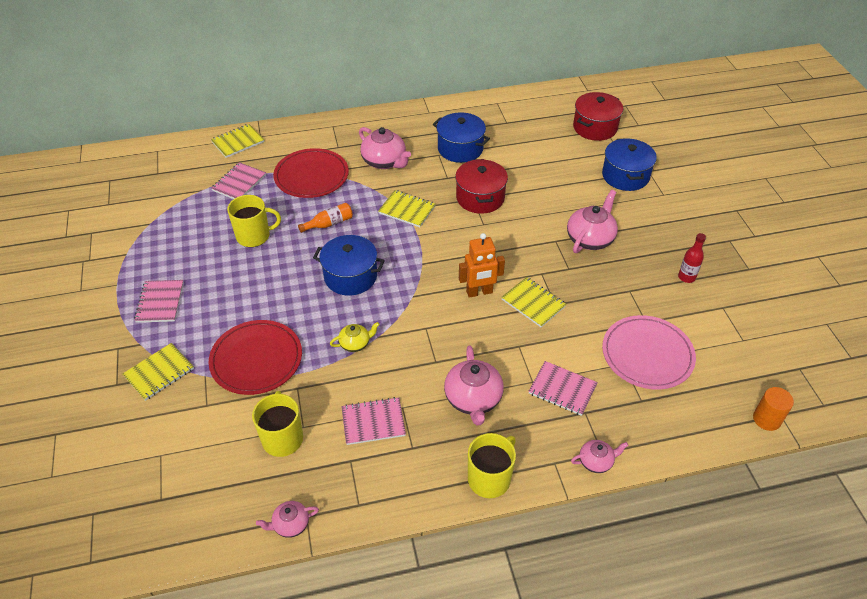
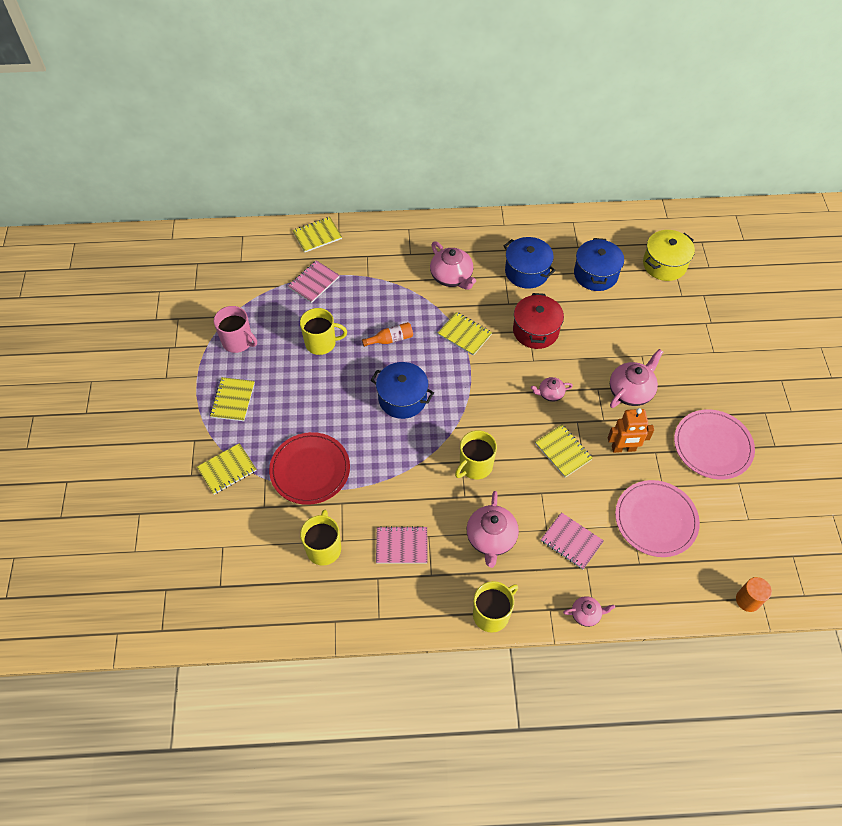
camera: 10 degrees right, 10 degrees up
pink notebook [134,280,184,323] -> yellow notebook [210,377,255,421]
pink teapot [256,501,319,538] -> pink teapot moved to [531,377,573,402]
red plate [273,148,349,198] -> none
yellow teapot [330,322,380,352] -> none
orange robot [459,233,505,298] -> orange robot moved to [608,408,654,453]
red pot [573,92,623,141] -> yellow pot [643,230,695,281]
blue pot [602,138,657,191] -> blue pot moved to [574,238,624,291]
red bottle [678,233,706,283] -> pink plate [674,409,755,479]
none -> pink mug [214,306,257,353]
none -> yellow mug [455,430,497,479]

